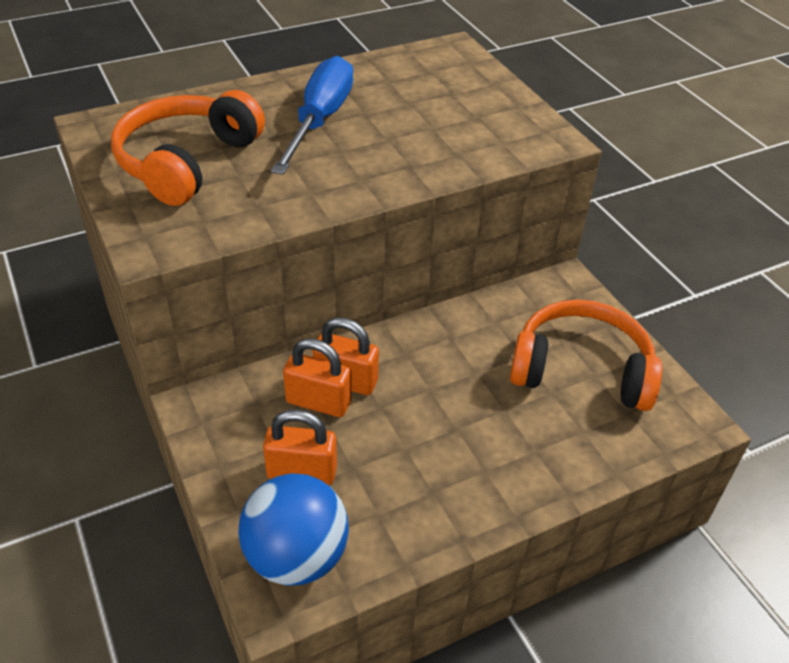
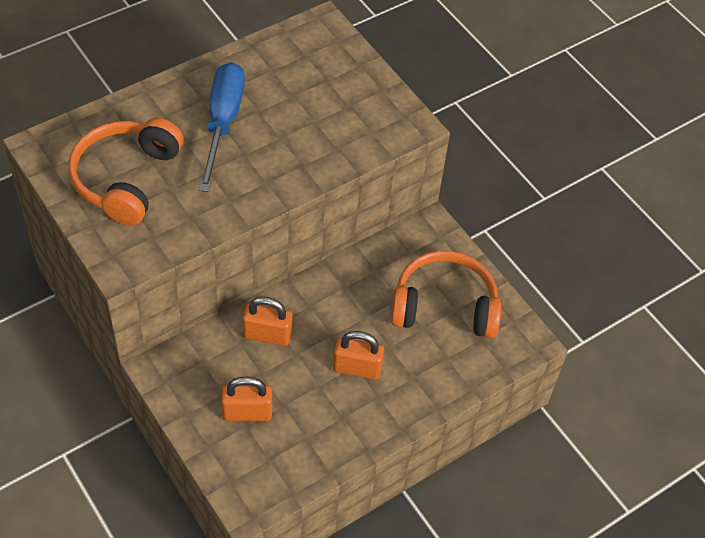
camera: 10 degrees left, 10 degrees up
blue ball [238,473,349,586] -> none
orange padlock [283,338,351,417] -> orange padlock moved to [333,331,384,380]

